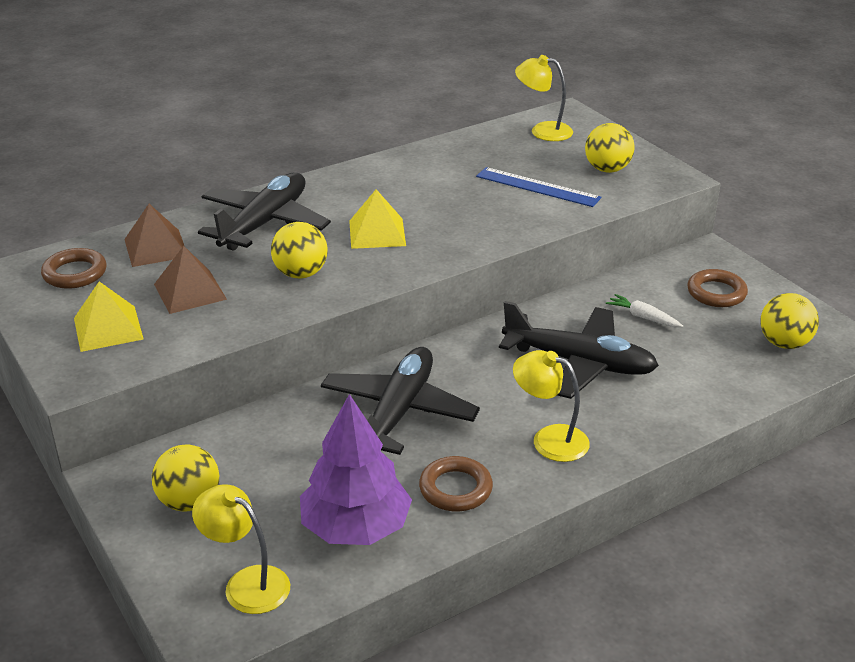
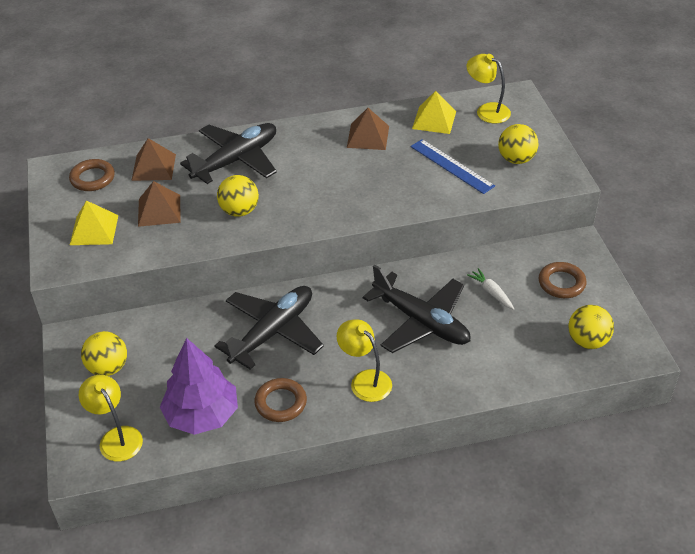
camera: 20 degrees right, 10 degrees up
yellow pyramid [349,189,406,249] -> yellow pyramid moved to [412,91,456,134]
none -> brown pyramid [347,108,389,150]

